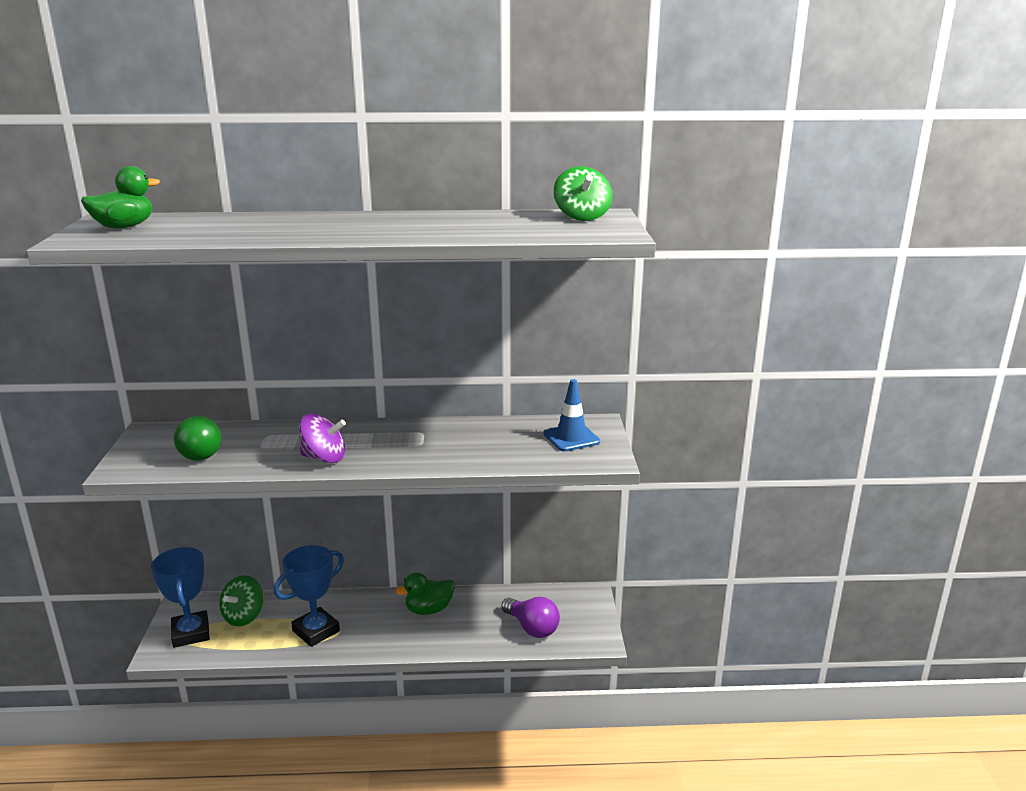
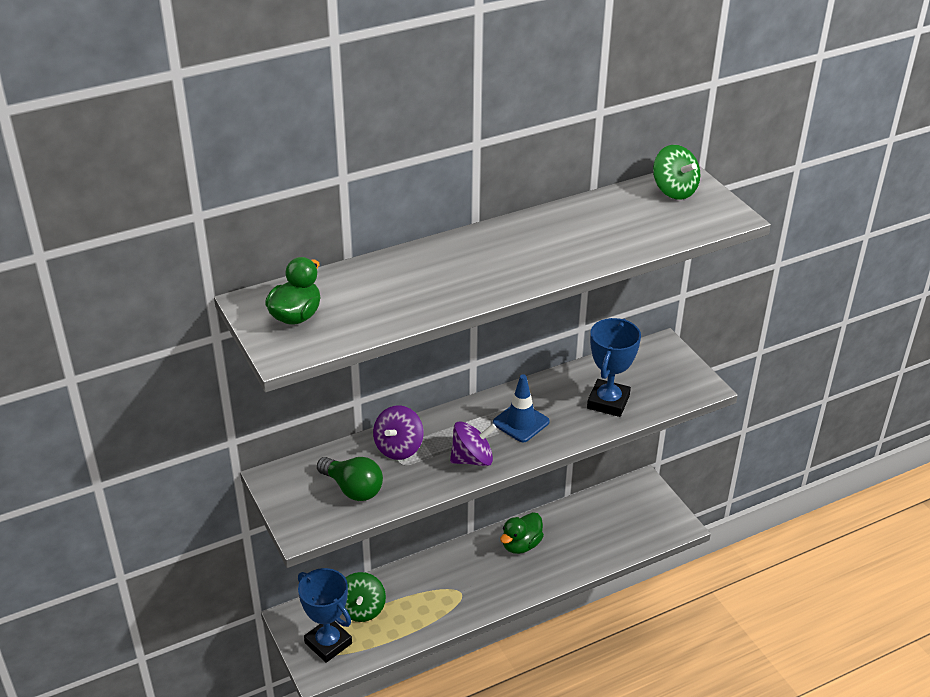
camera: 25 degrees left, 15 degrees up
blue trophy [274,545,344,647] -> blue trophy moved to [587,318,641,417]
purple light bulb [501,597,560,638] -> none
blue traffic cone [544,379,600,451] -> blue traffic cone moved to [493,375,550,442]
none -> purple spinning top [373,405,424,460]

